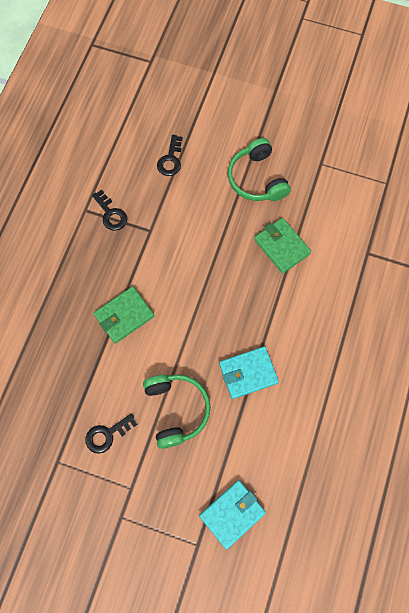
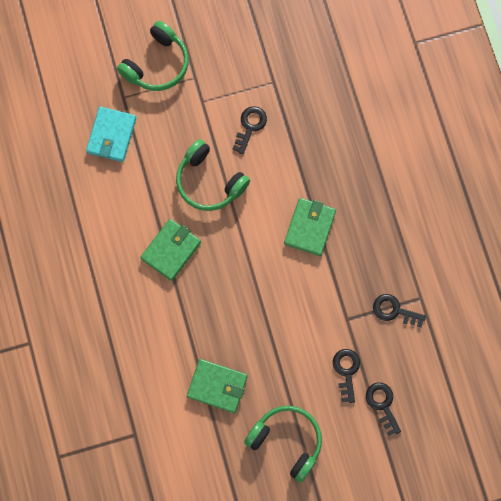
camera: 145 degrees right, 5 degrees up
turquoise wallet [219,346,279,399] -> green wallet [140,219,201,281]
none -> green headphones [117,21,189,91]
none -> black key [333,349,360,403]

